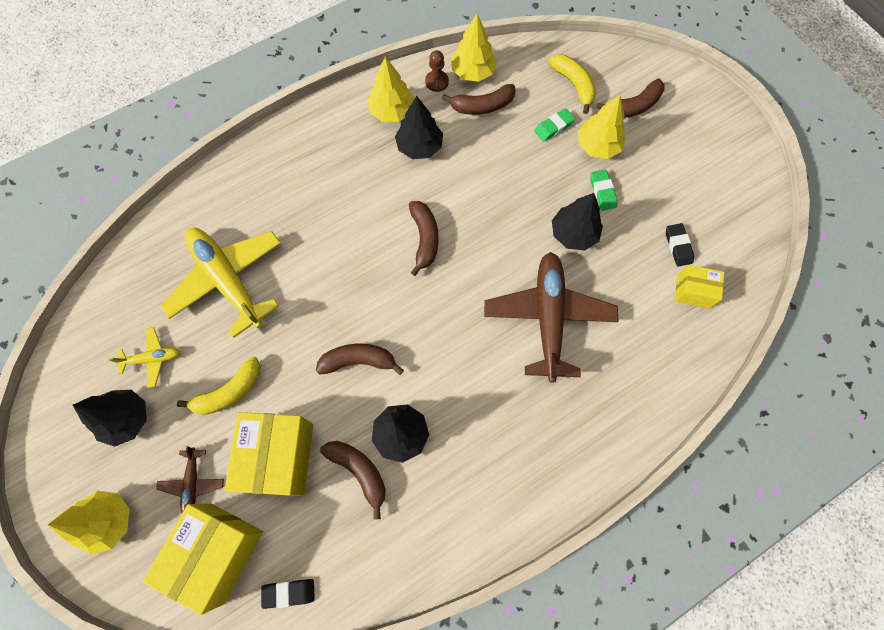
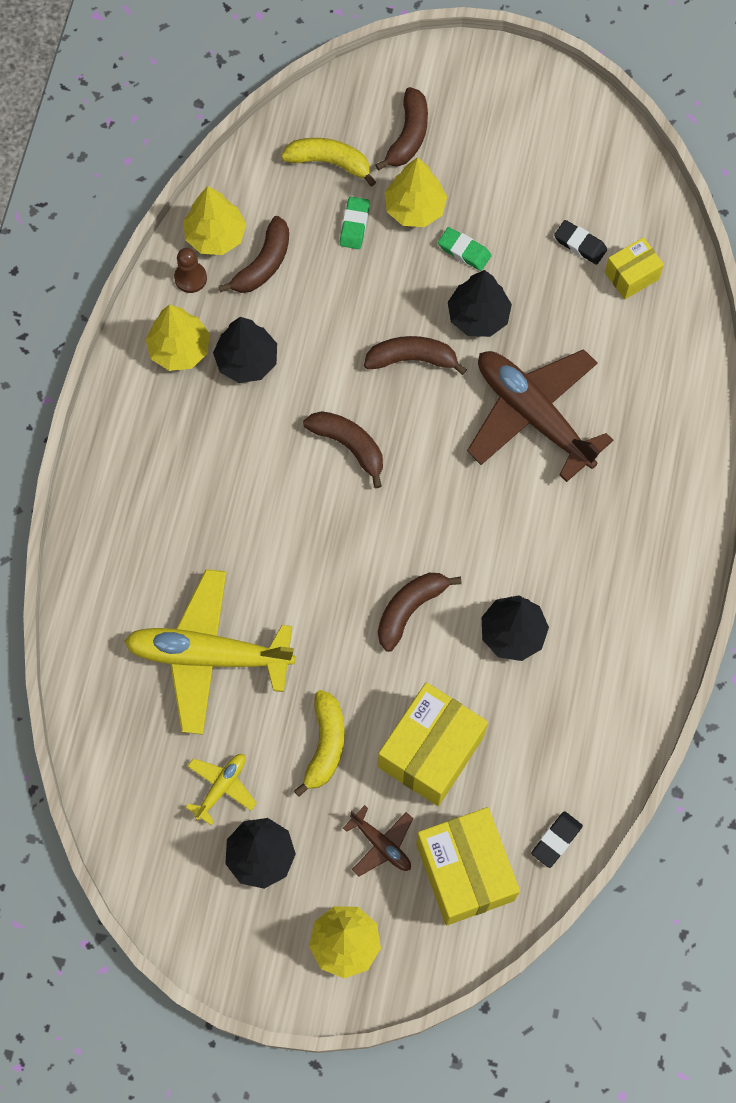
camera: 45 degrees left, 0 degrees up
yellow box [224,412,313,496] -> yellow box turned 75 degrees clockwise [378,682,488,806]
brown banana [320,441,386,520] -> brown banana moved to [364,336,467,375]

